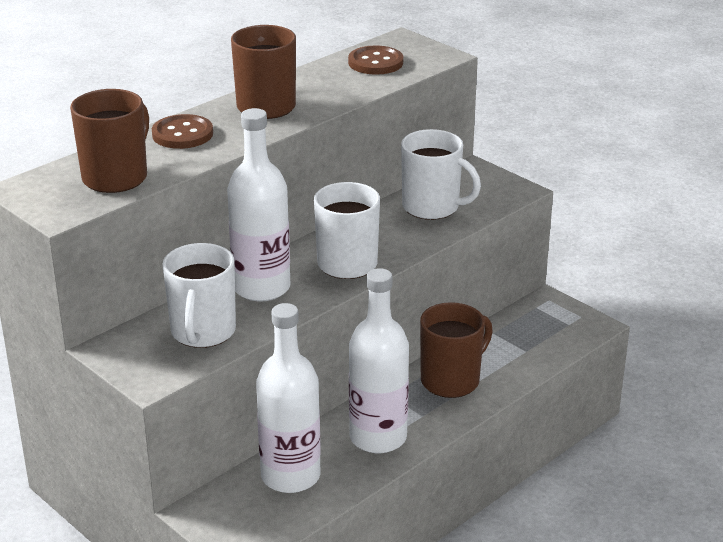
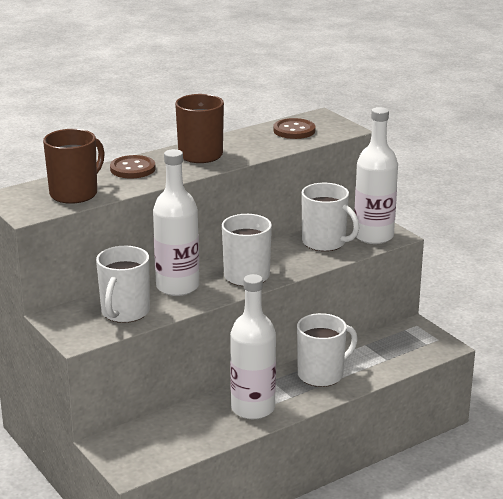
camera: 10 degrees right, 5 degrees down
white bottle [256,303,321,493] -> white bottle moved to [354,107,398,244]
brown mug [420,302,493,398] -> white mug [297,313,358,387]

